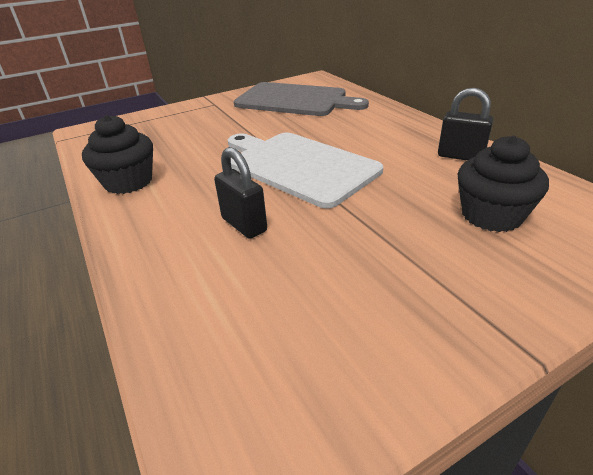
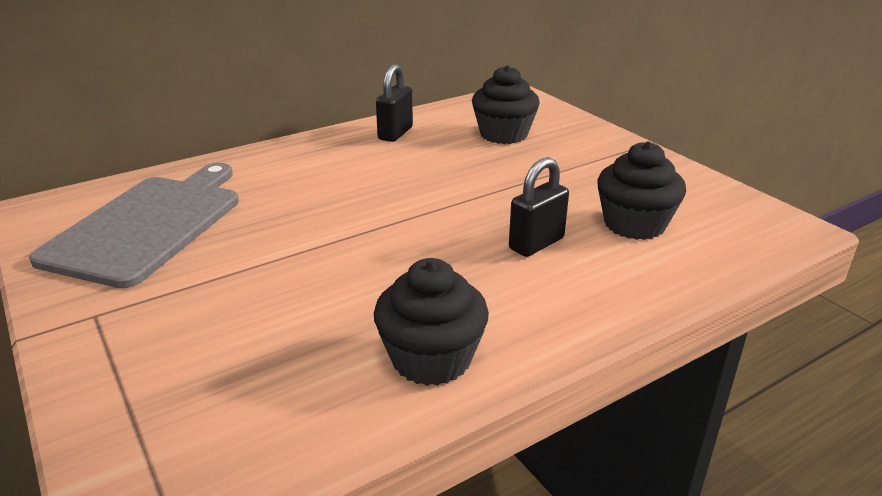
camera: 95 degrees left, 5 degrees down
white cutting board [228,133,383,208] -> none
none -> black cupcake [597,141,686,240]

